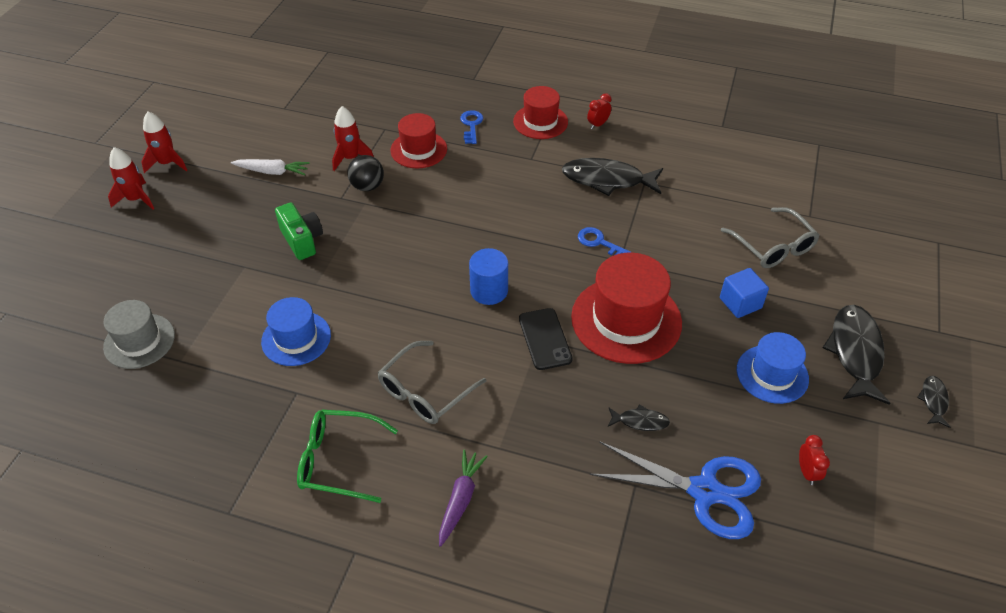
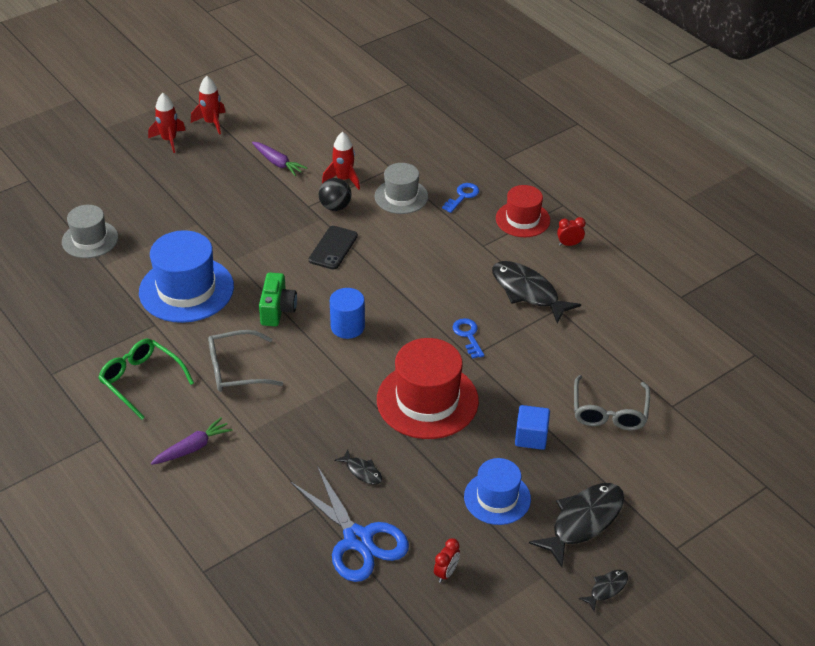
camera: 35 degrees right, 5 degrees down
white carrot [231,159,310,175] -> purple carrot [252,142,307,176]
blue hat [261,297,331,366] -> blue hat [139,230,234,323], size x1.63
green camera [275,203,323,260] -> green camera moved to [259,273,297,326]
red hat [390,113,447,168] -> grey hat [375,163,428,214]
black phone [519,308,573,370] -> black phone moved to [309,226,358,270]

